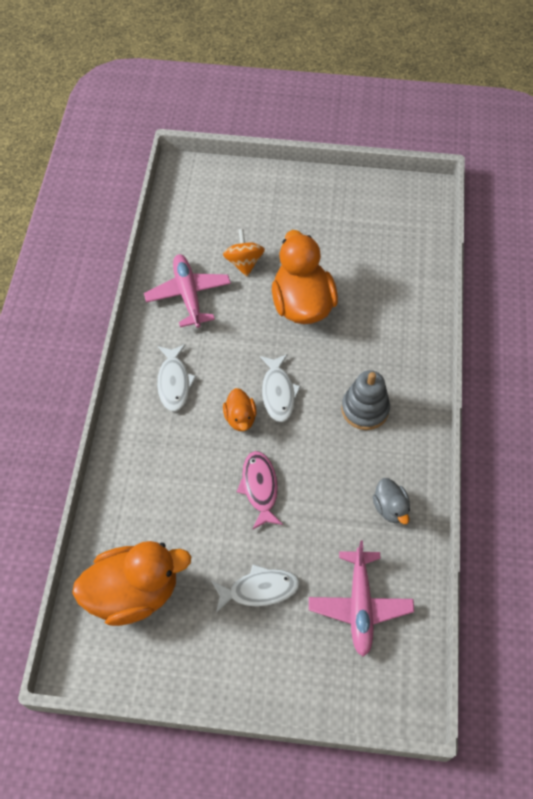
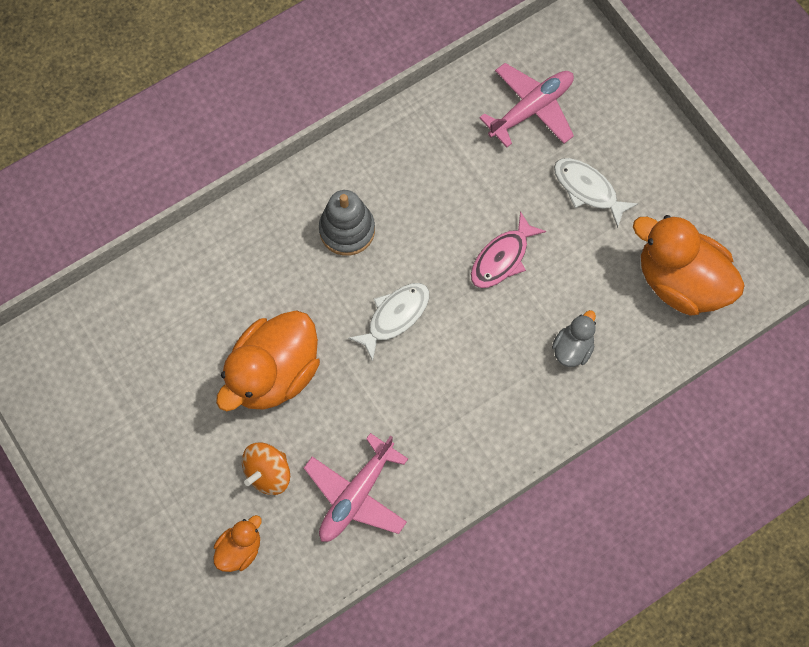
camera: 130 degrees left, 10 degrees up
white fish [157,344,196,412] -> none
orange duck [223,388,257,431] -> orange duck moved to [213,515,262,572]
grey duck [373,478,410,524] -> grey duck moved to [552,310,596,367]

